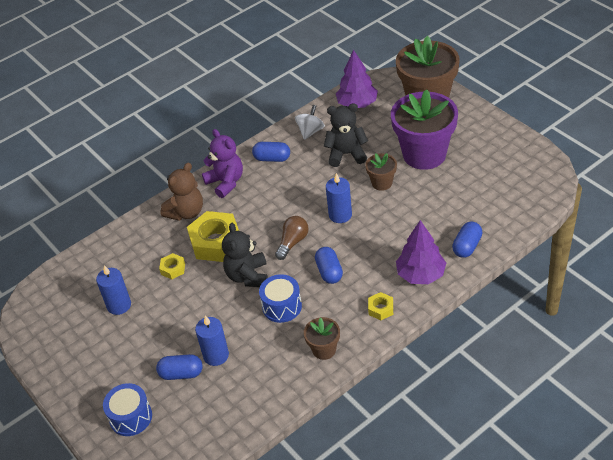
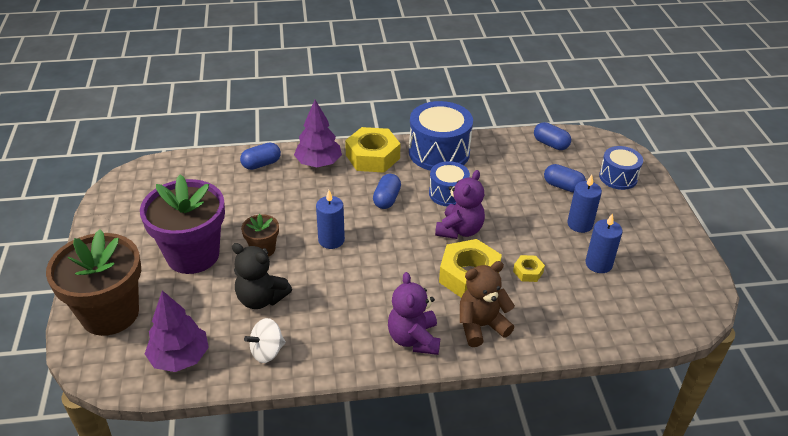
camera: 155 degrees left, 5 degrees down
blue candle [195,316,229,366] -> blue candle moved to [567,175,602,233]
black teddy bear [222,223,268,287] -> purple teddy bear [435,170,485,239]
blue capsule [252,142,290,162] -> blue capsule moved to [534,122,571,150]
brown light bulb [275,216,309,260] -> none
brown flower pot [304,317,340,360] -> blue drum [409,101,473,171]
yellow nut [368,292,393,320] -> yellow nut [345,127,400,173], size x2.11

